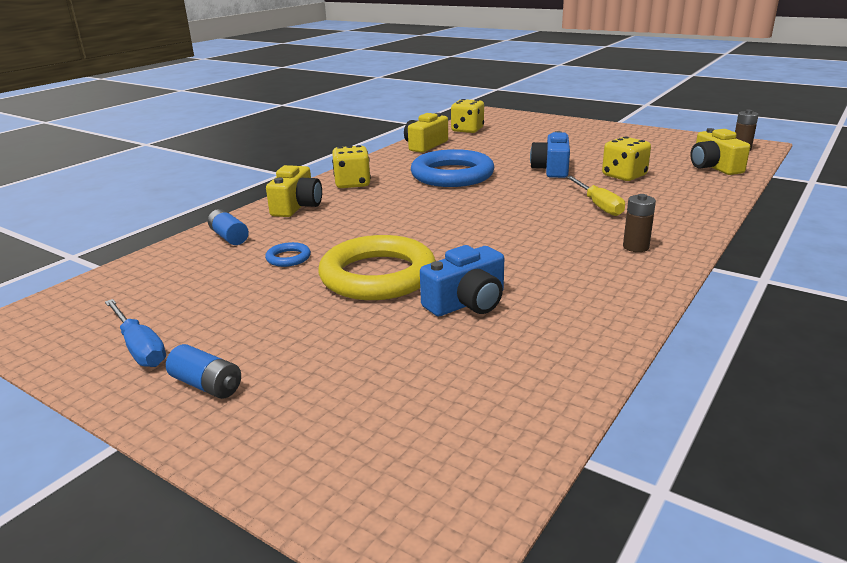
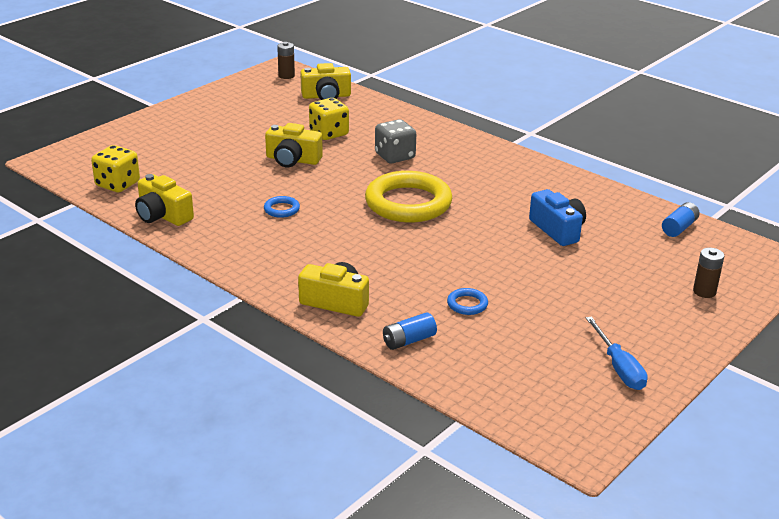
camera: 85 degrees left, 5 degrees up
blue screwdriver [105,299,166,367] -> blue screwdriver turned 105 degrees clockwise [586,316,648,390]
blue battery [166,344,241,399] -> blue battery moved to [662,202,700,237]
yellow ring [318,235,436,300] -> yellow ring moved to [365,171,452,222]
yellow dice [332,145,371,188] -> none
blue ring [411,149,495,187] -> blue ring [264,196,300,218], size x0.41
blue camera [530,131,570,178] -> yellow camera [265,123,323,167]
yellow screwdriver [566,176,625,216] -> grey dice [375,119,416,163]
brown battery [623,194,656,252] -> brown battery moved to [693,248,724,298]

